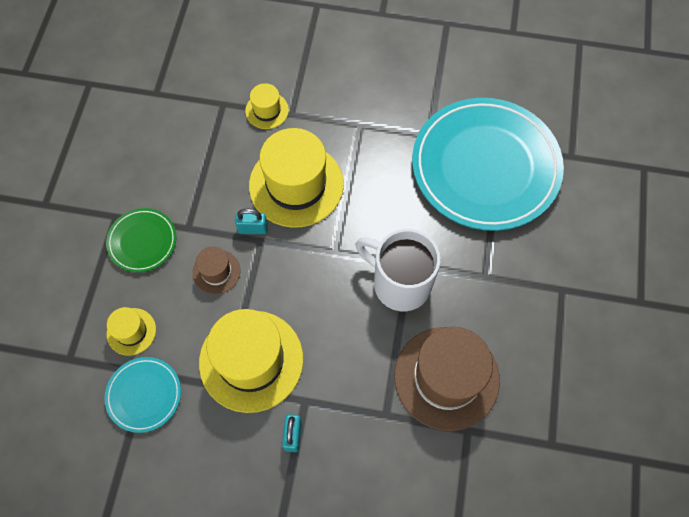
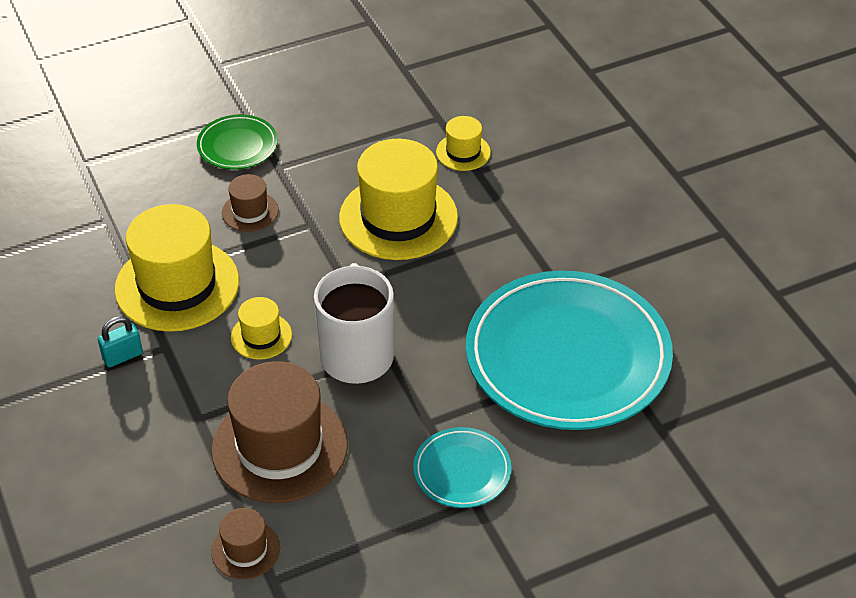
camera: 55 degrees right, 20 degrees down
turquoise plate [105,357,181,433] -> turquoise plate moved to [413,427,511,508]
yellow hat [107,307,156,356] -> yellow hat moved to [231,297,292,360]
turquoise padlock [235,209,268,234] -> none
none -> brown hat [211,508,280,579]

